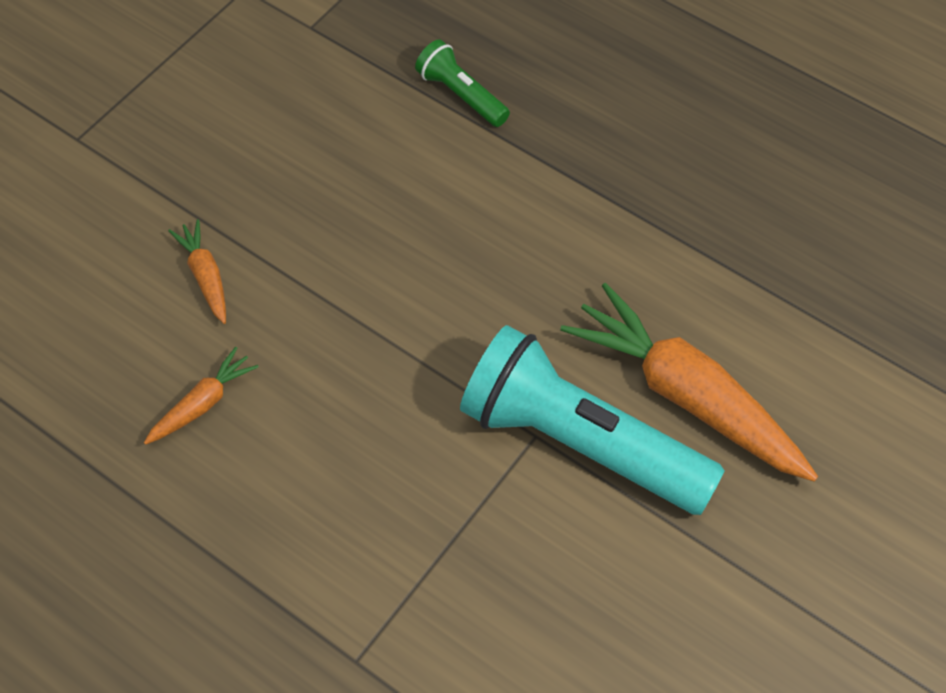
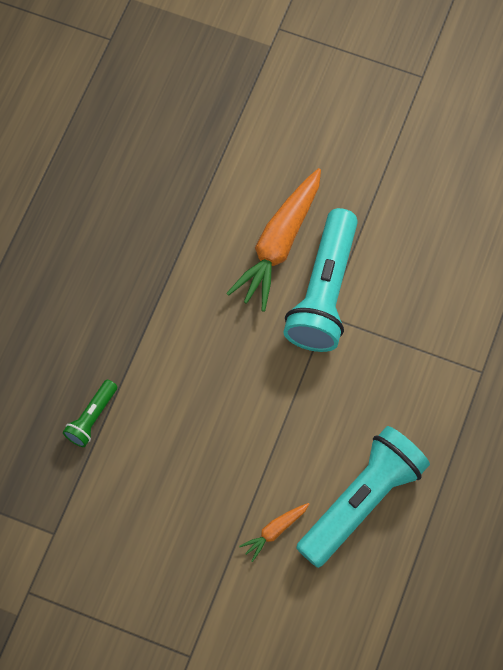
camera: 105 degrees left, 10 degrees up
orange carrot [144,347,258,445] -> turquoise flashlight [296,426,430,568]

